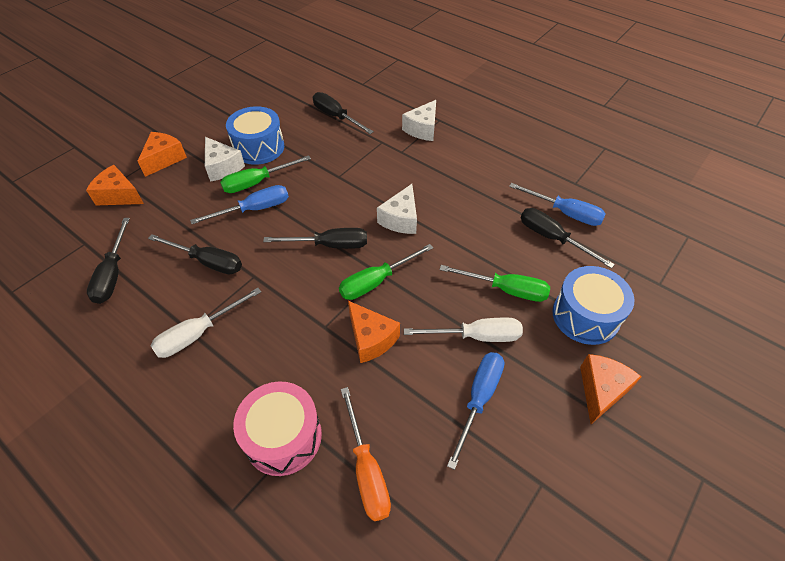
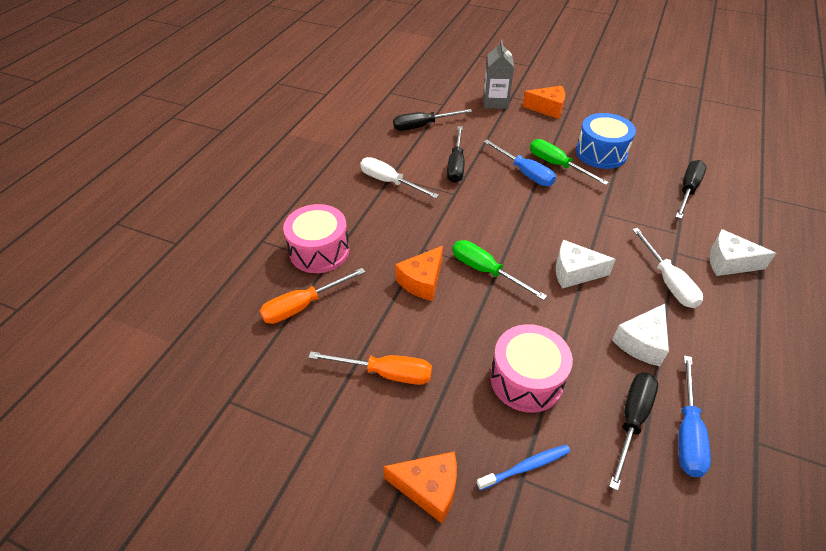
camera: 75 degrees right, 5 degrees down
orange cheese [86,165,144,205] -> grey carton [483,39,514,109]
white cheese [205,137,245,182] -> white cheese moved to [612,304,669,366]
black screwdriver [263,228,367,249] -> none
white screwdriver [404,317,523,342] -> white screwdriver moved to [632,228,703,308]
green screwdriver [439,265,550,302] -> pink drum [490,324,573,413]
blue screwdriver [447,352,504,470] -> orange screwdriver [308,351,432,385]
blue drum [553,266,635,345] -> blue toothbrush [477,445,571,491]

